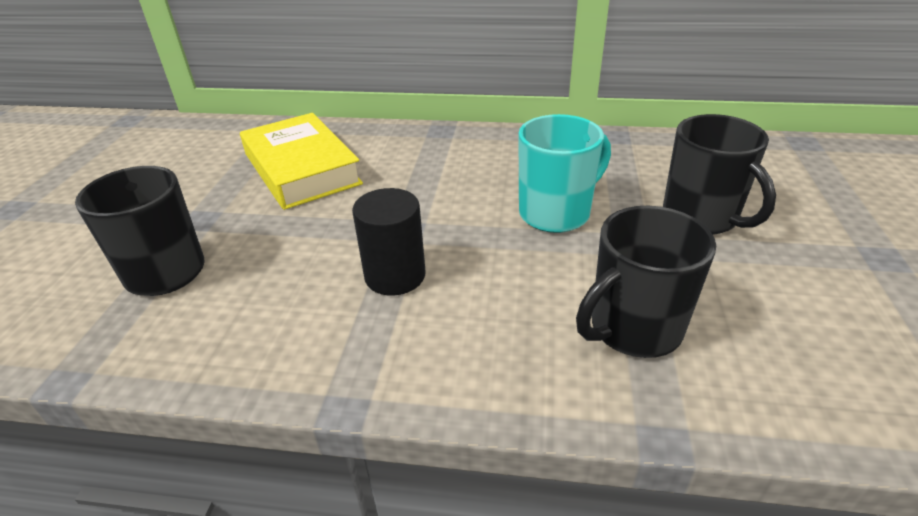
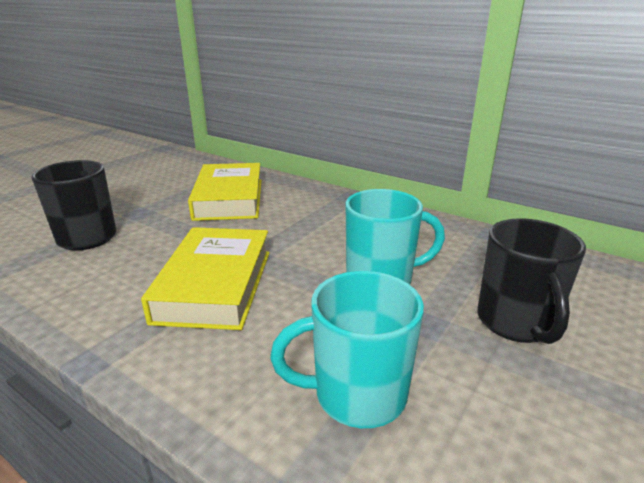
camera: 25 degrees right, 10 degrees down
black cylinder [352,188,426,296] -> yellow book [141,227,270,330]
black mug [576,206,716,358] -> turquoise mug [270,271,424,428]

